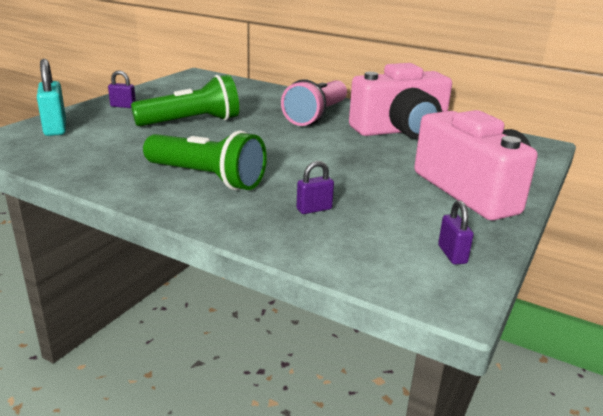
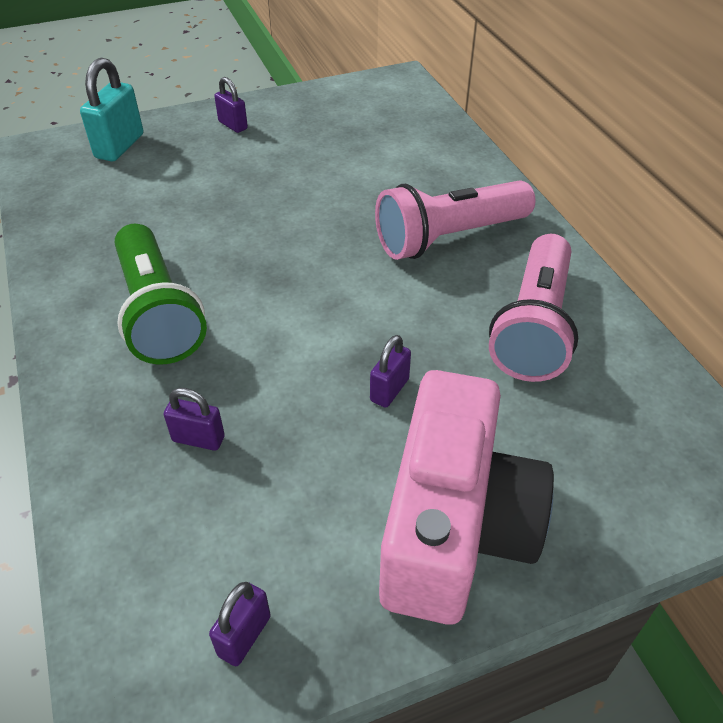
camera: 40 degrees right, 20 degrees up
green flashlight [131,75,239,126] -> none
pink camera [349,63,452,139] -> pink flashlight [489,234,578,382]
none -> purple padlock [370,335,411,408]

